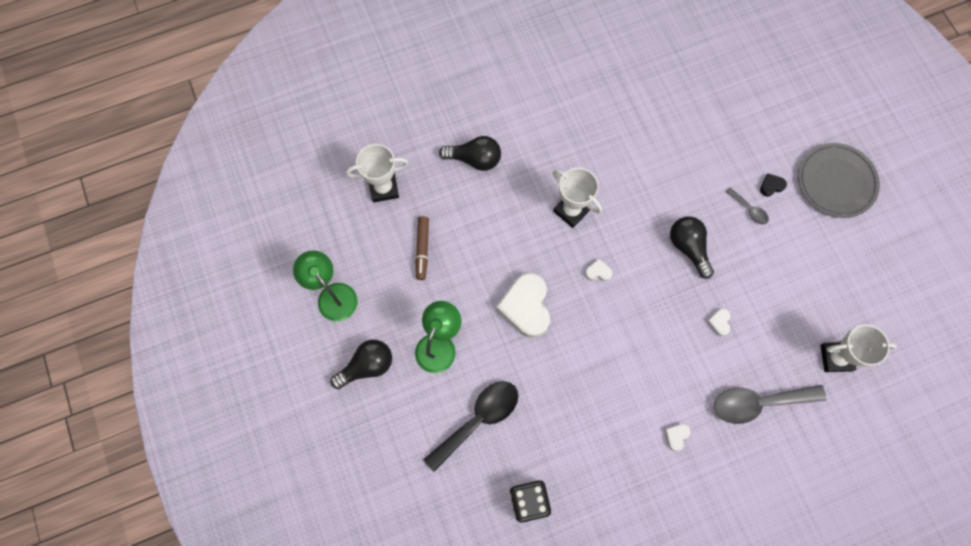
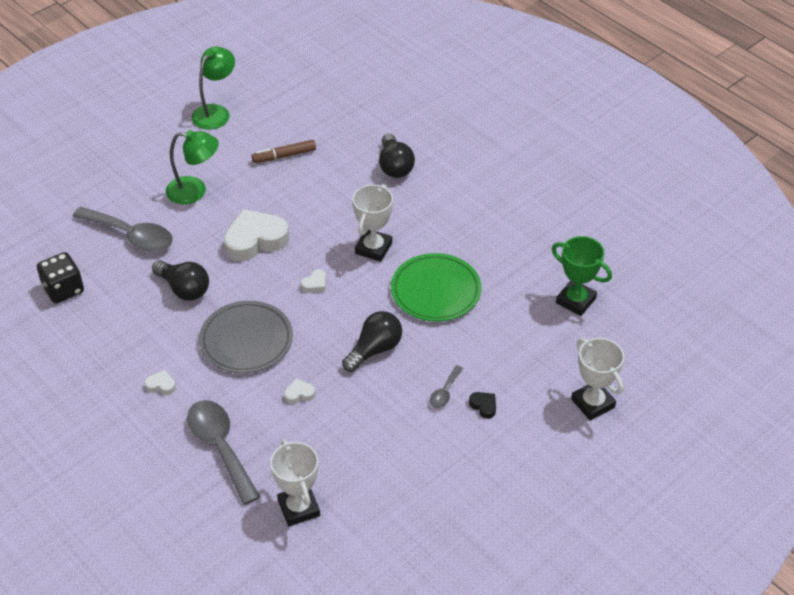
camera: 70 degrees right, 25 degrees down
black light bulb [331,340,392,389] -> black light bulb moved to [152,260,209,301]
white trophy [346,144,409,203] -> white trophy moved to [571,338,624,420]
black spoon [423,381,518,472] -> grey spoon [73,207,173,252]
white heart [585,259,613,281] -> white heart turned 60 degrees clockwise [301,269,326,293]
grey plate [798,143,880,218] -> grey plate moved to [199,301,293,373]
none -> green plate [391,253,481,321]
none -> green trophy [552,236,612,316]

